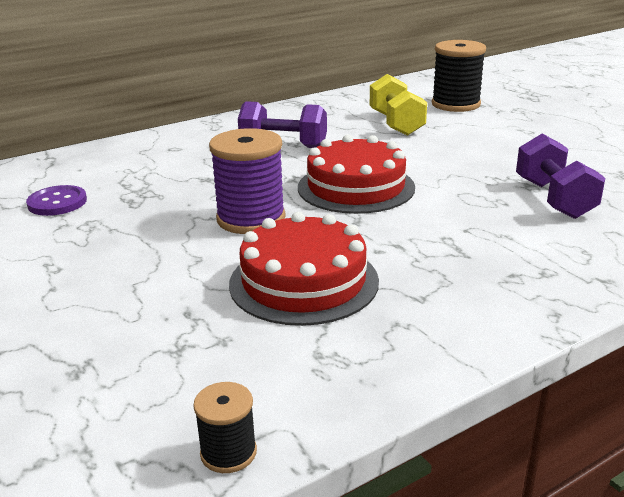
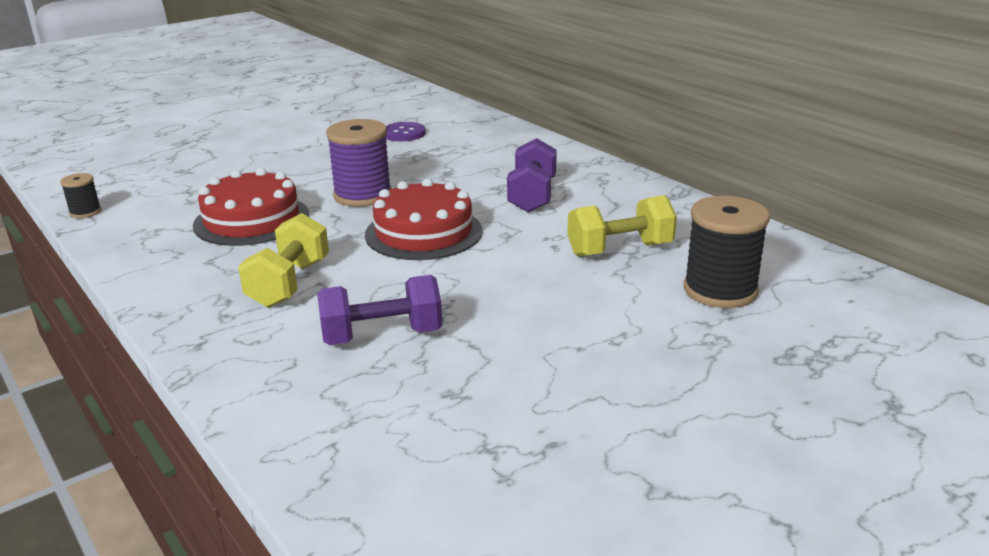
camera: 85 degrees right, 0 degrees up
none -> yellow dumbbell [238,213,329,308]

